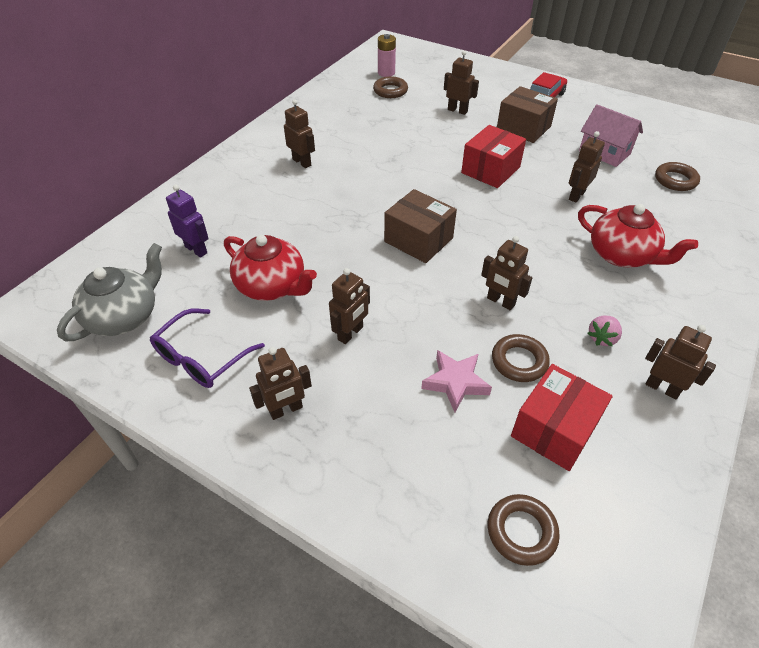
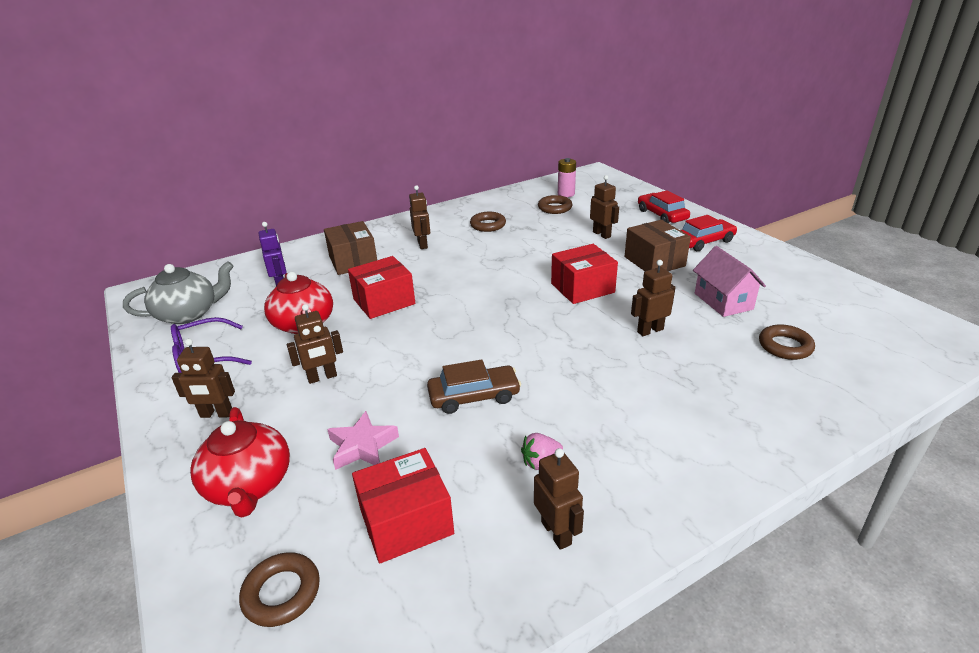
camera: 30 degrees right, 15 degrees down
brown box [384,189,457,263] -> brown box moved to [324,221,377,275]
brown robot [481,236,532,310] -> brown car [427,359,521,414]
brown ring [492,334,550,382] -> brown ring moved to [470,212,506,232]
red teapot [578,204,698,268] -> red teapot moved to [190,407,290,518]
none -> red box [348,256,415,319]
none -> red car [638,190,690,223]

